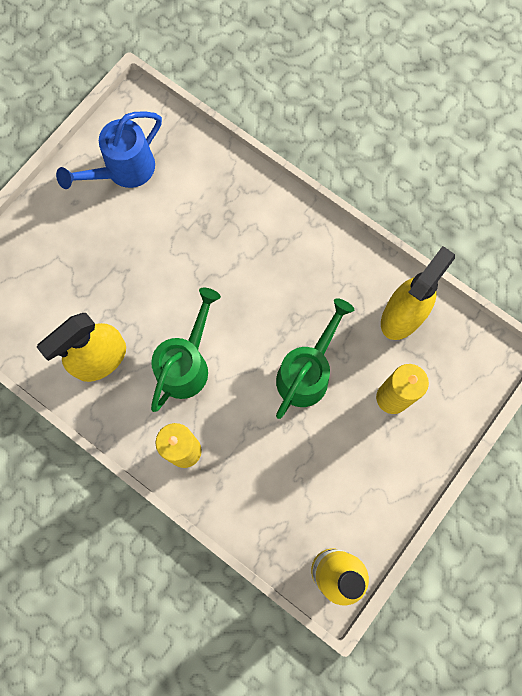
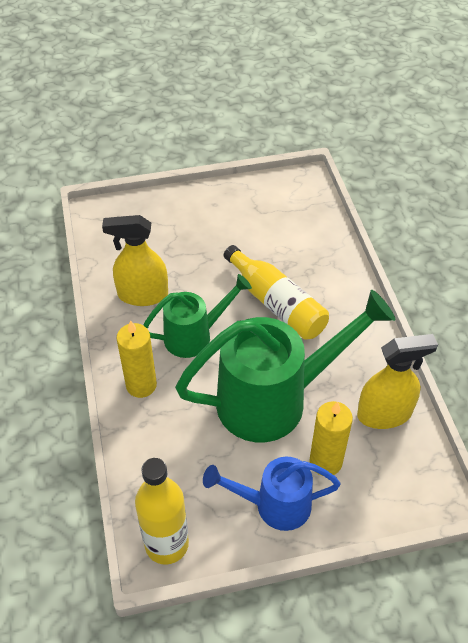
camera: 40 degrees right, 25 degrees down
blue watering can [56,111,162,189] -> blue watering can moved to [203,457,341,531]
green watering can [276,298,354,419] -> green watering can [175,290,396,442], size x1.77
none -> yellow bottle [224,245,329,340]

